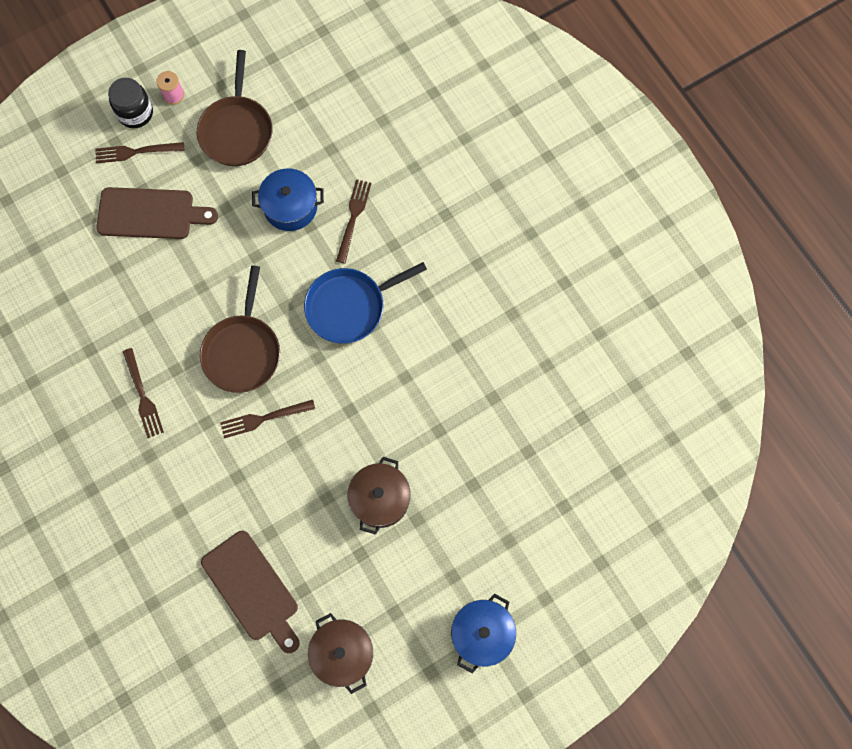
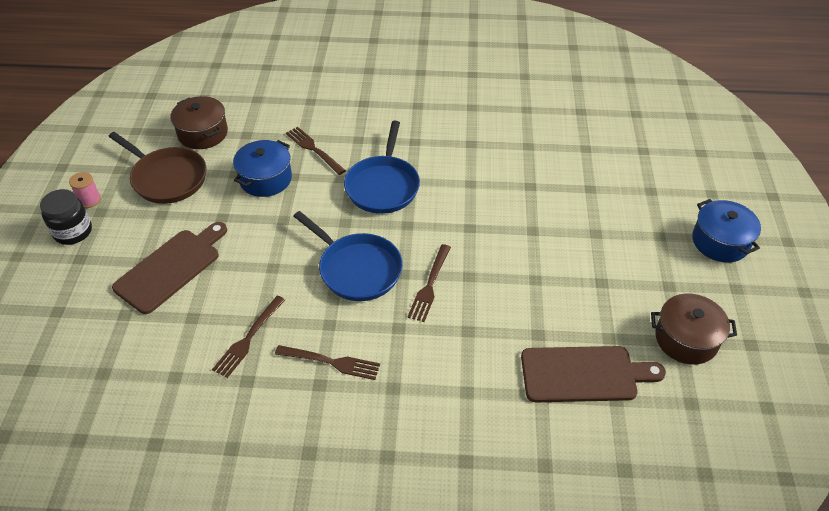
camera: 55 degrees left, 25 degrees down
brown fork [95,142,185,163] -> brown fork moved to [212,296,285,378]
brown pan [200,266,280,393] -> blue pan [293,211,403,301]
brown pot [348,457,411,535] -> brown pot moved to [170,96,228,149]

